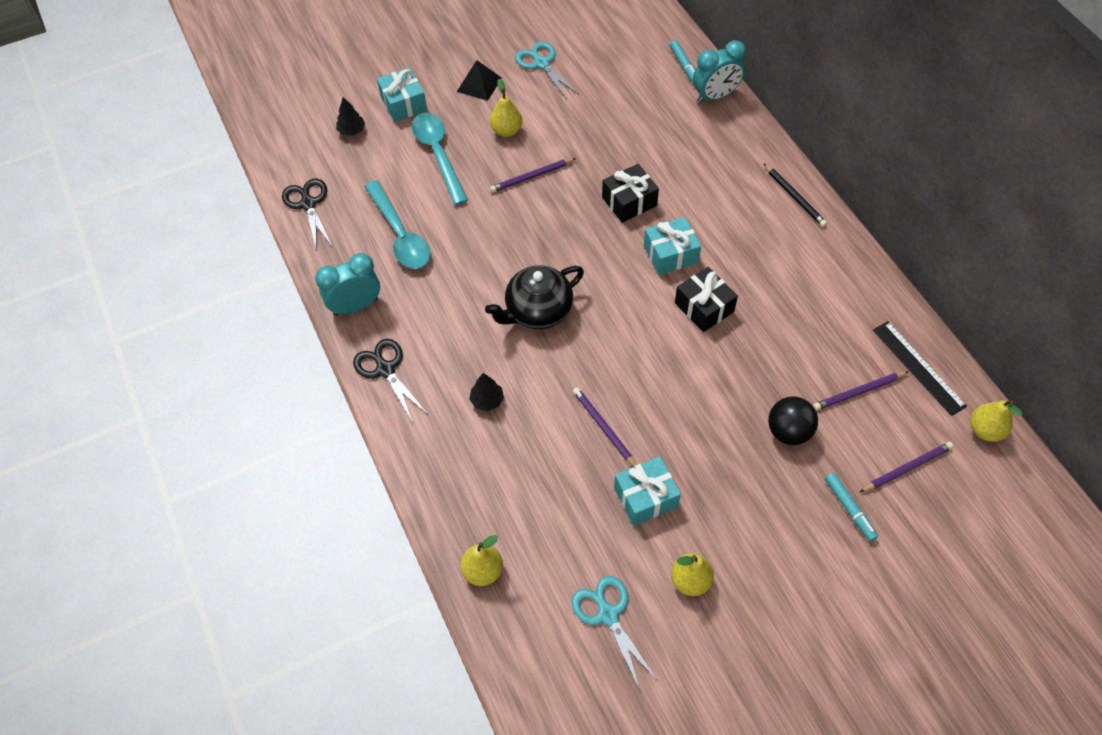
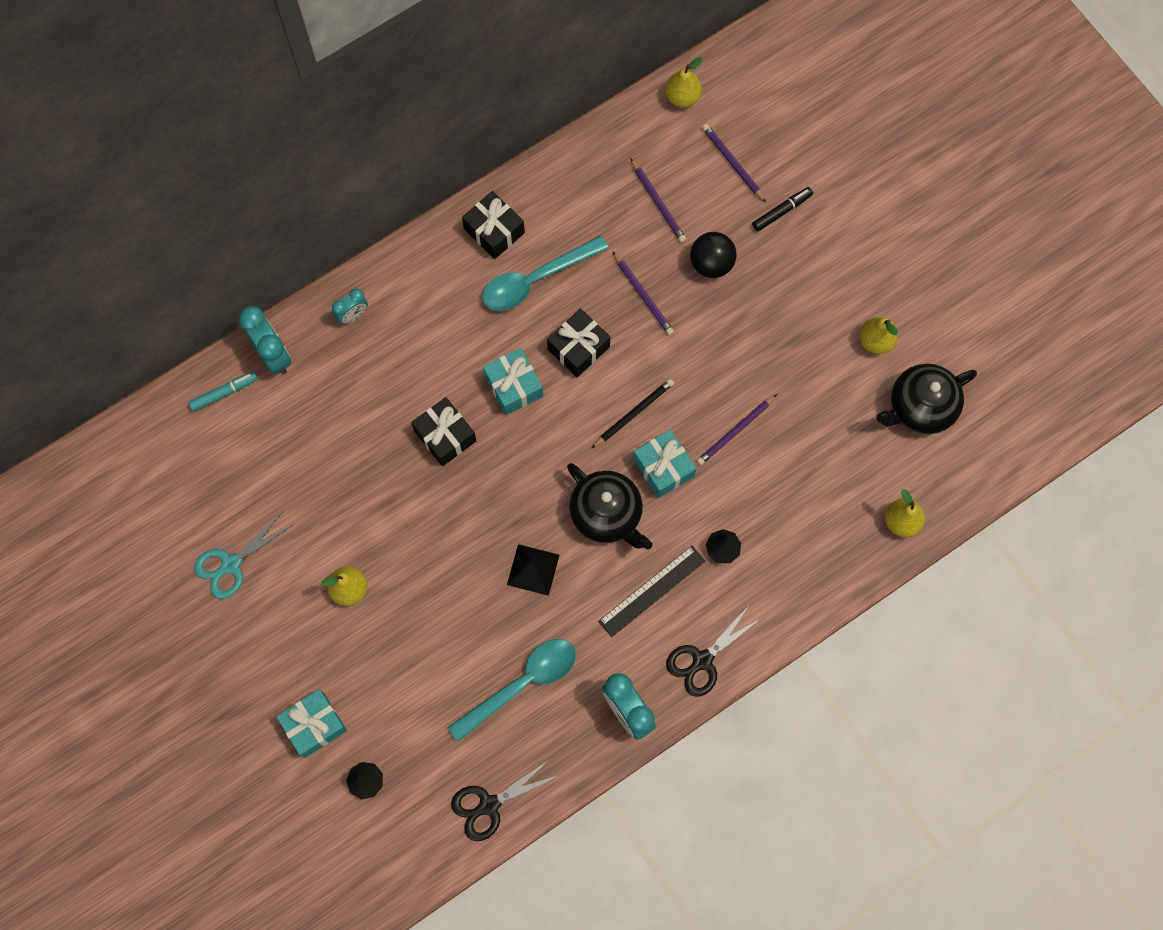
camera: 100 degrees left, 15 degrees up
turquoise spoon [412,113,468,205] -> turquoise spoon moved to [482,235,609,311]
black pyramid [457,60,502,101] -> black pyramid moved to [507,544,559,596]
purple pencil [490,158,576,193] -> purple pencil moved to [613,252,674,335]
turquoise scissors [571,576,657,690] -> black teapot [876,364,977,434]
turquoise gift [614,456,681,526] -> turquoise gift moved to [633,429,696,498]
black pencil [763,163,827,227] -> black pencil moved to [591,379,674,449]
turquoise marker [825,472,878,541] -> black marker [752,187,813,231]
black ruler [873,321,967,416] -> black ruler moved to [598,546,705,637]
none -> turquoise clock [332,289,368,324]
none -> black gift [462,191,525,259]

